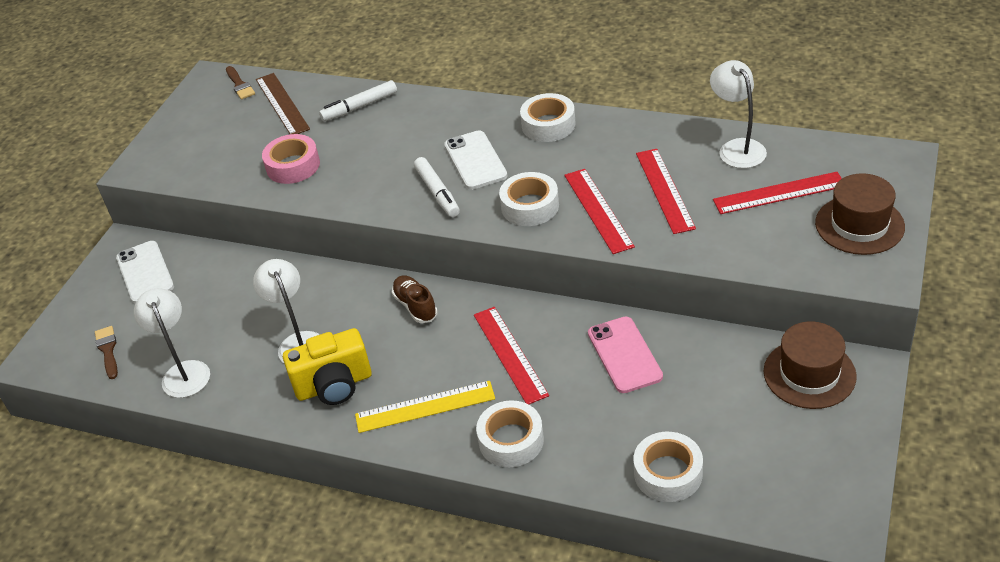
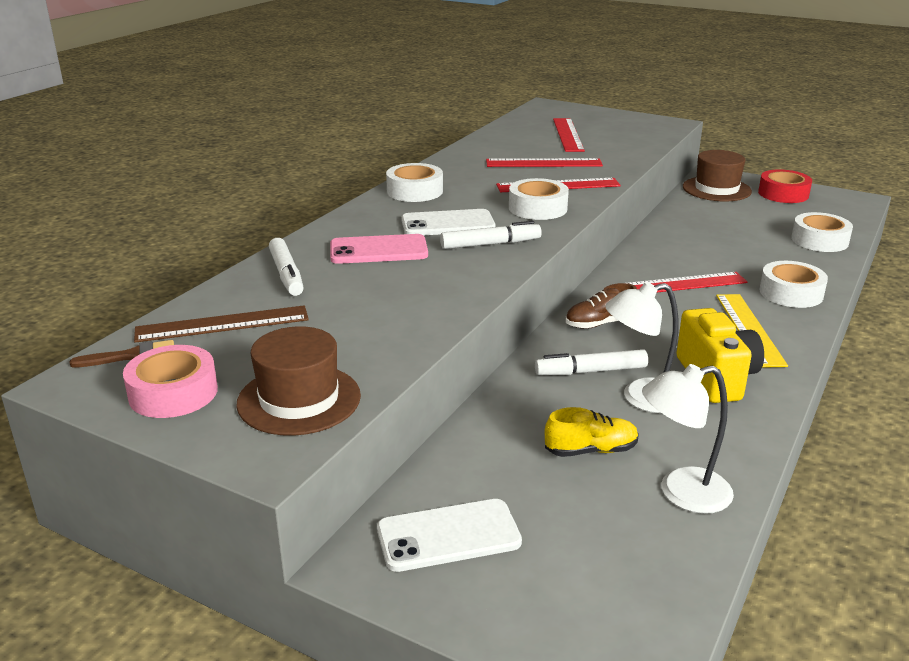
camera: 85 degrees left, 15 degrees down
brown brush [95,326,118,379] -> none
pink tape [262,134,320,184] -> pink tape moved to [123,345,218,418]
pink phone [588,316,663,393] -> pink phone moved to [330,234,428,264]
white lamp [710,60,767,168] -> none
brown hat [815,173,905,255] -> brown hat moved to [236,326,361,436]
none -> white marker [535,349,648,375]
none -> yellow shoe [545,407,639,457]
none -> red tape [758,169,812,203]

